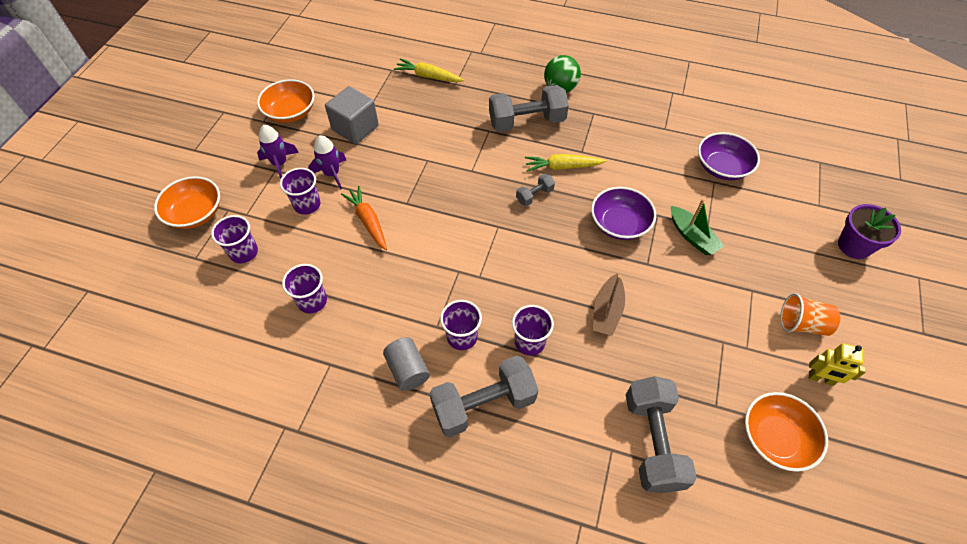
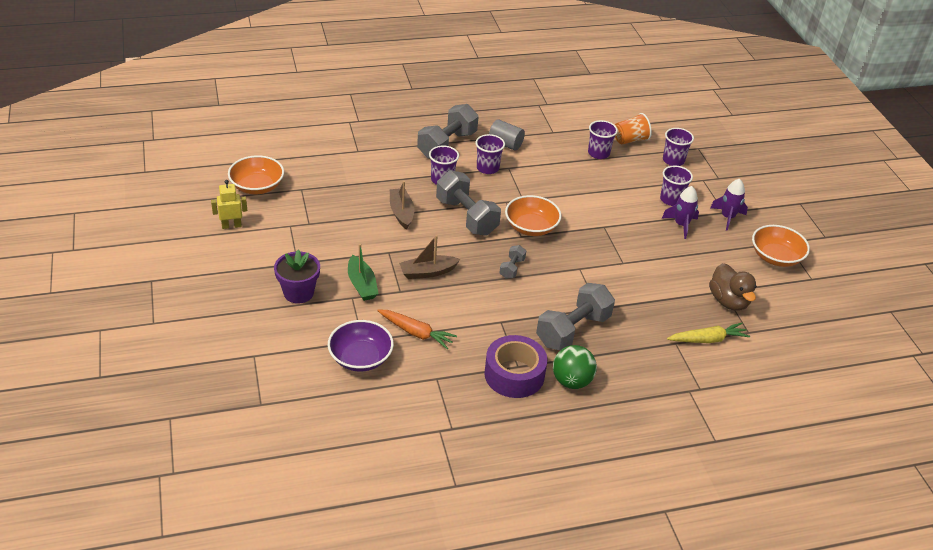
camera: 145 degrees right, 15 degrees down
orange bowl [154,176,220,229] -> orange bowl moved to [505,195,562,236]
grey cube [325,86,379,144] -> none
orange carrot [341,186,387,250] -> orange carrot moved to [377,309,457,349]
yellow carrot [525,154,606,172] -> none
purple bowl [591,187,656,240] -> brown boat [399,235,460,279]
grey dumbbell [626,376,697,493] -> grey dumbbell moved to [436,170,501,236]
green boat [671,199,724,255] -> green boat turned 135 degrees counterclockwise [348,244,379,301]
orange cup [780,293,840,336] -> orange cup moved to [615,113,652,145]
purple flower pot [838,204,901,259] -> purple flower pot moved to [274,250,320,304]
none -> purple tape [484,335,547,398]
none -> brown duck [709,263,757,311]

